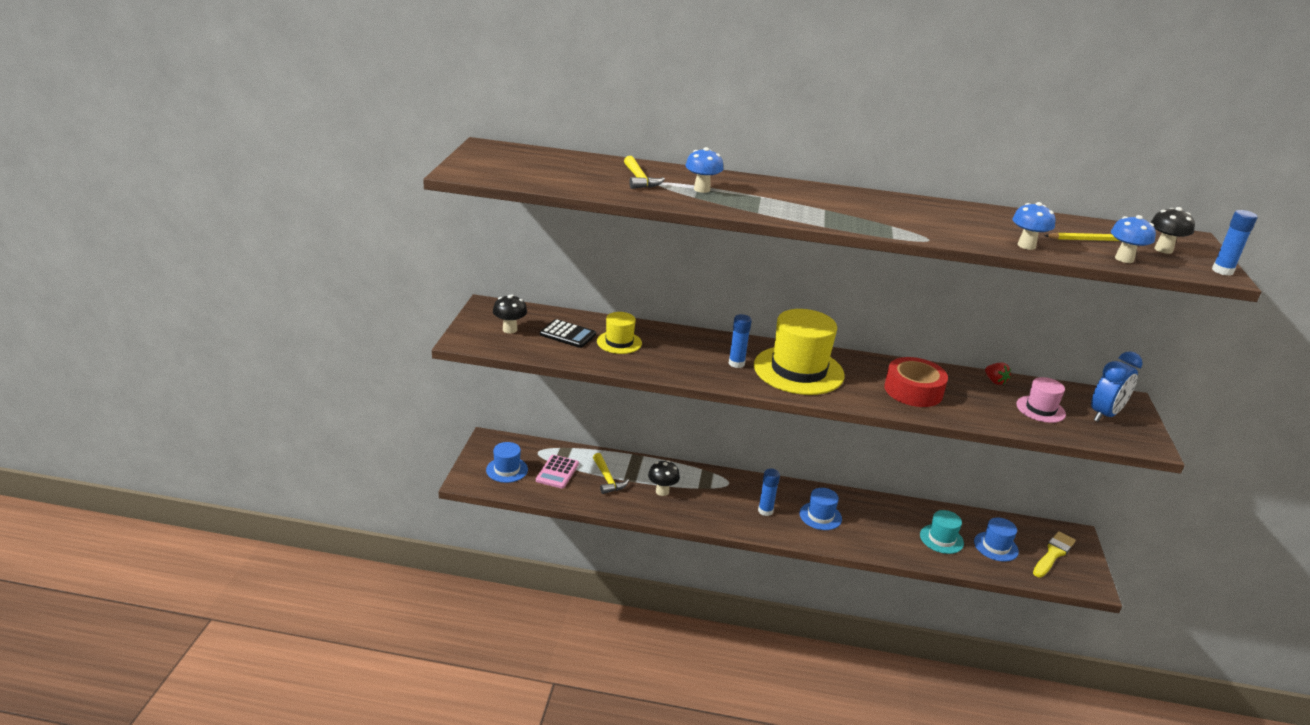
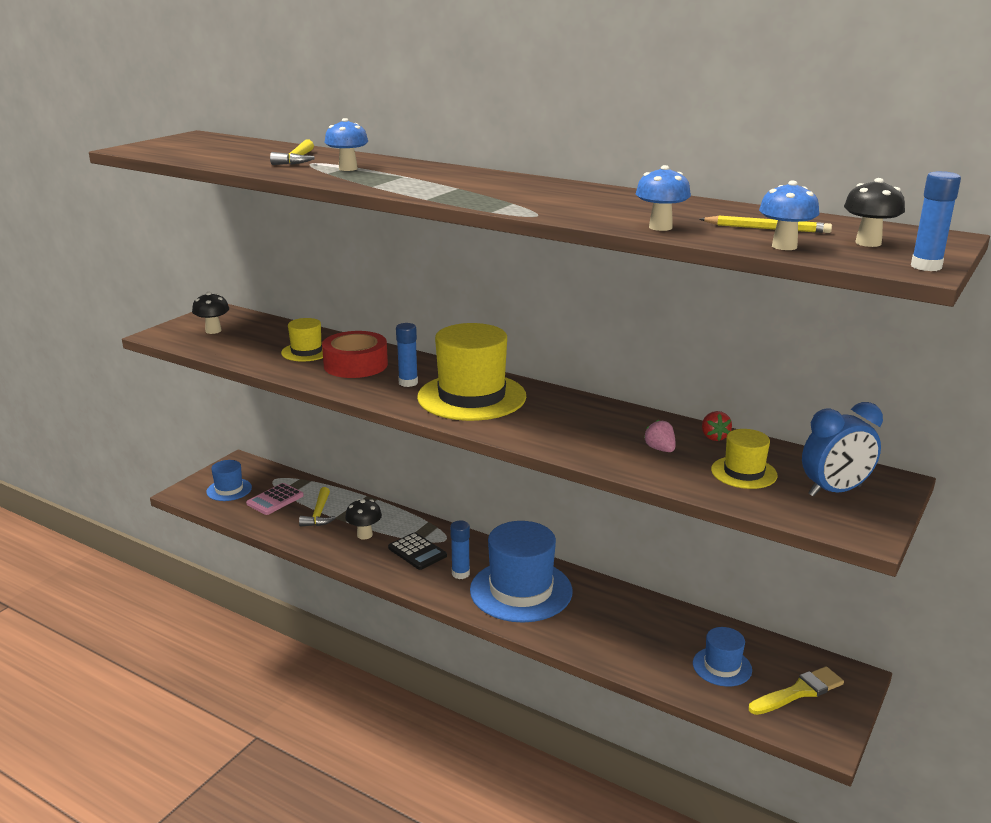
camera: 25 degrees right, 5 degrees down
black calculator [540,319,596,348] -> black calculator moved to [388,532,447,570]
blue hat [800,488,842,530] -> blue hat [470,521,572,622], size x1.96
red tape [884,357,948,407] -> red tape moved to [322,331,388,378]
turquoise hat [920,510,964,554] -> none
pink hat [1016,377,1066,423] -> yellow hat [711,429,778,489]
none -> pink strawberry [644,420,675,452]

